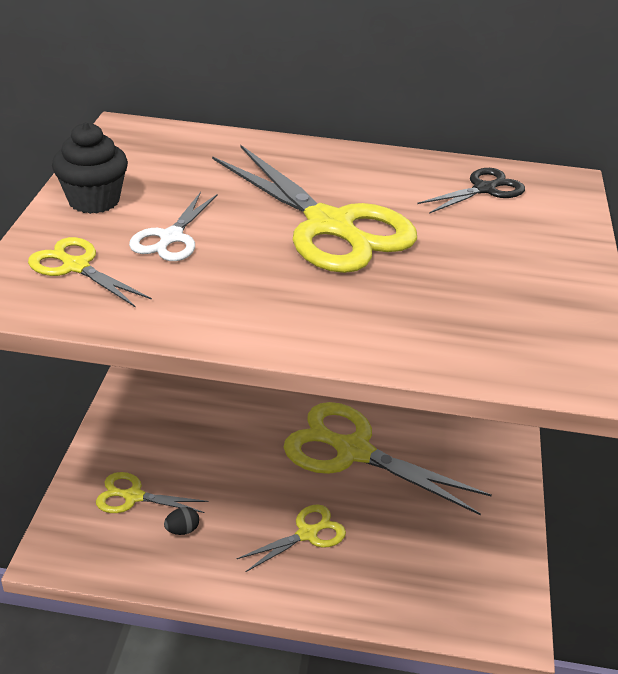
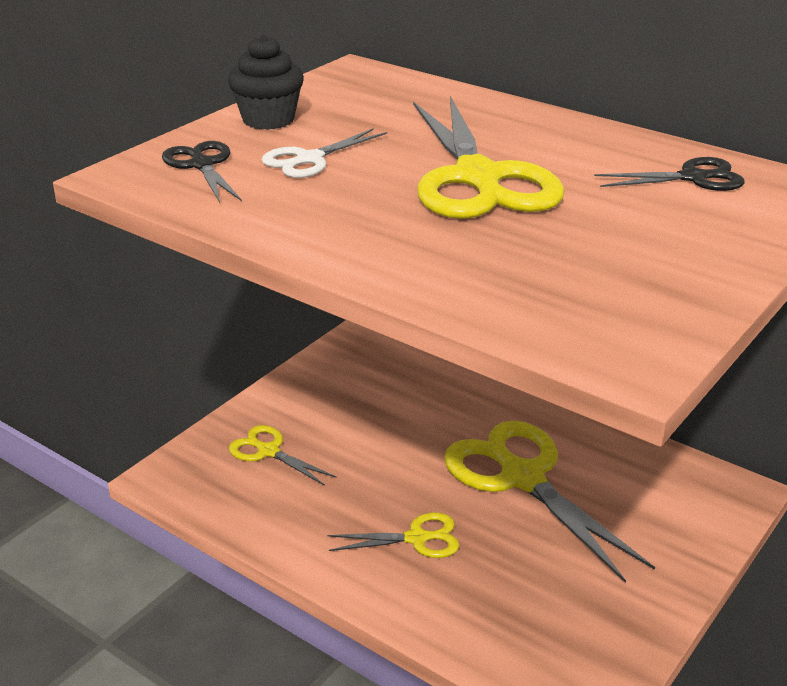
camera: 30 degrees right, 5 degrees down
yellow scissors [28,237,152,308] -> black scissors [162,141,242,203]
black egg [164,507,199,535] -> none

